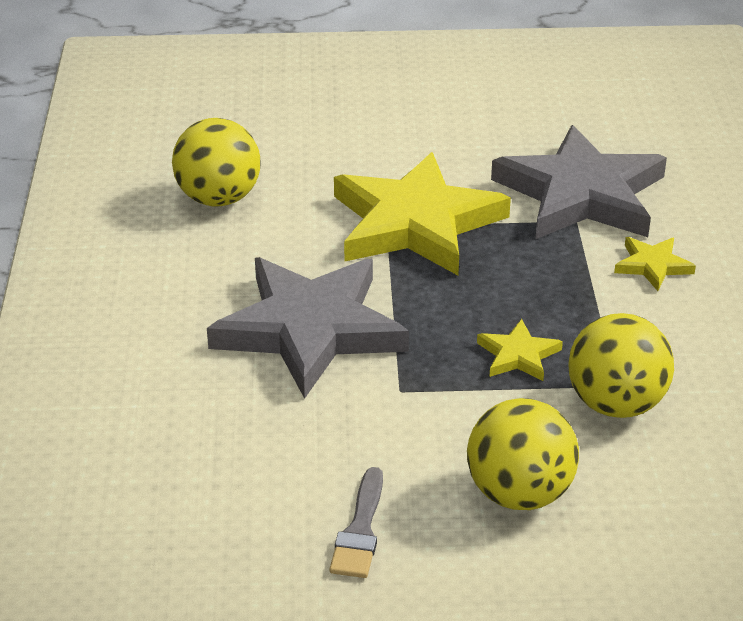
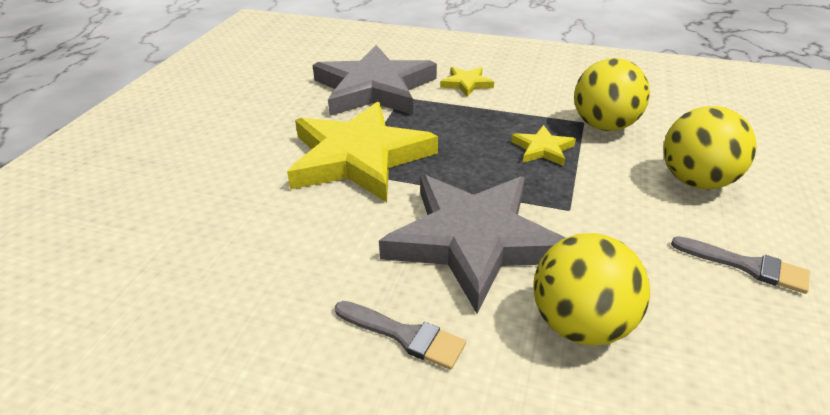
camera: 70 degrees left, 0 degrees up
yellow ball [172,118,261,207] -> yellow ball moved to [533,233,650,346]
none -> grey brush [335,301,466,370]

